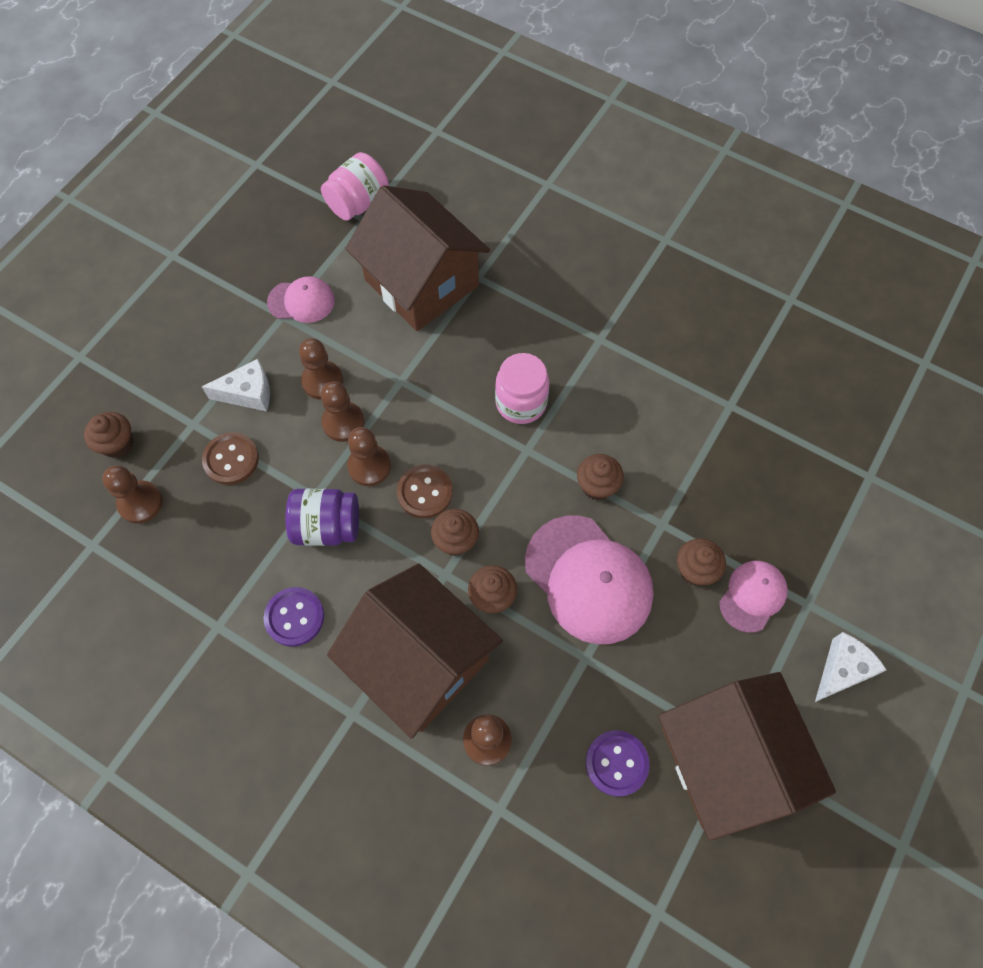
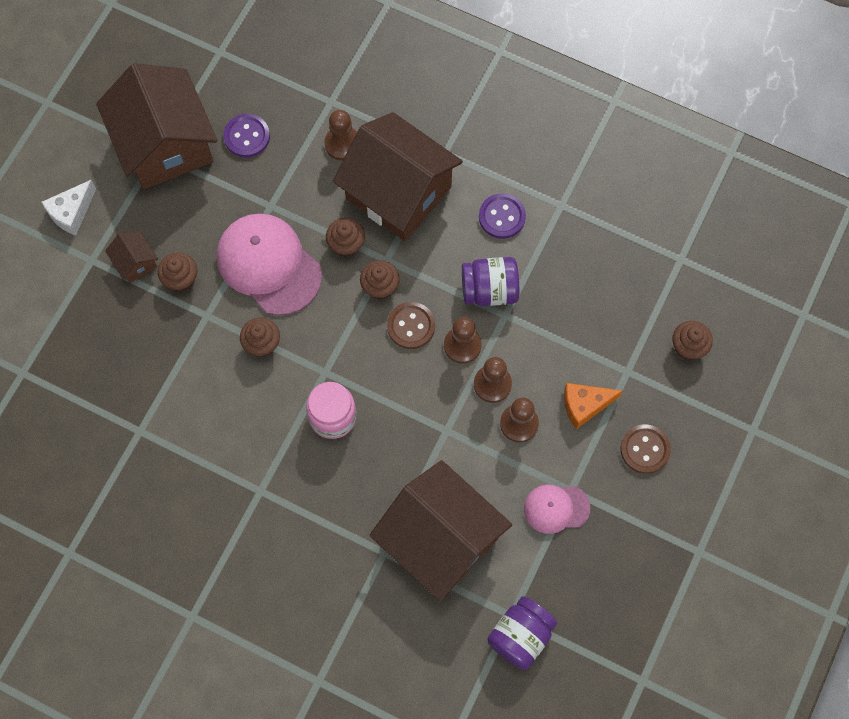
camera: 175 degrees right, 5 degrees up
brown pawn [102,465,163,523] -> none
white cheese [202,359,270,411] -> orange cheese [564,383,623,429]
brown button [202,432,259,485] -> brown button moved to [620,425,671,474]
pink jar [321,152,389,221] -> purple jar [487,596,557,670]
pink cap [719,561,788,633] -> brown house [105,231,158,283]

